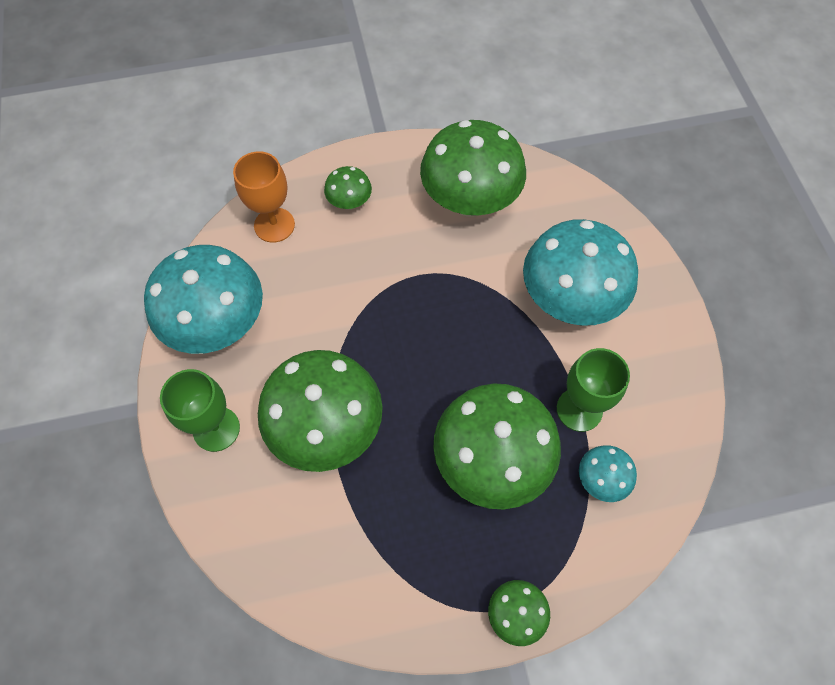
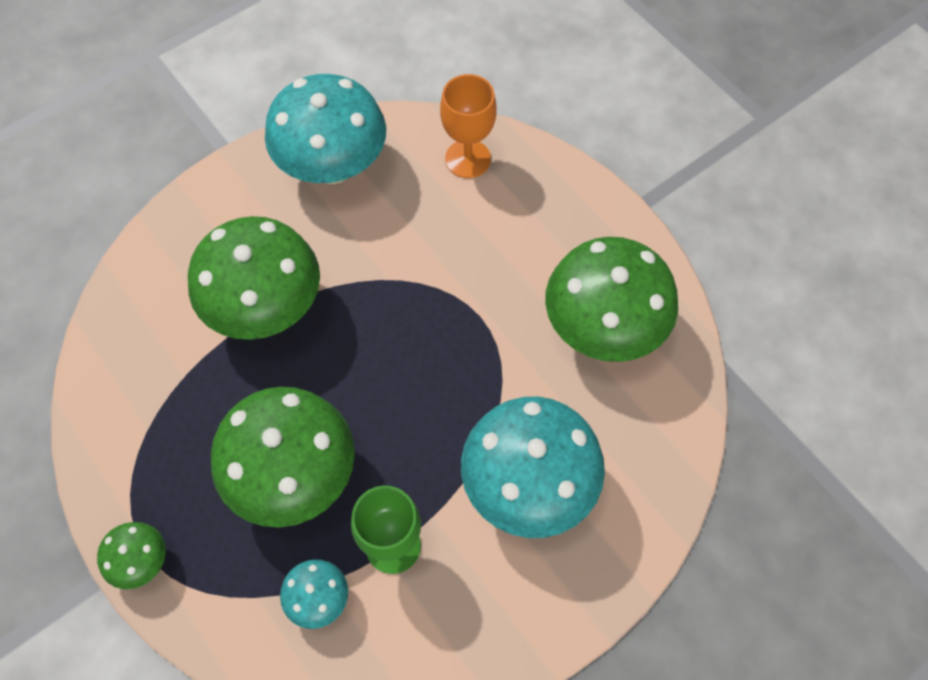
camera: 65 degrees right, 0 degrees up
green goblet [160,369,240,452] -> none
green mushroom [324,166,372,210] -> none

